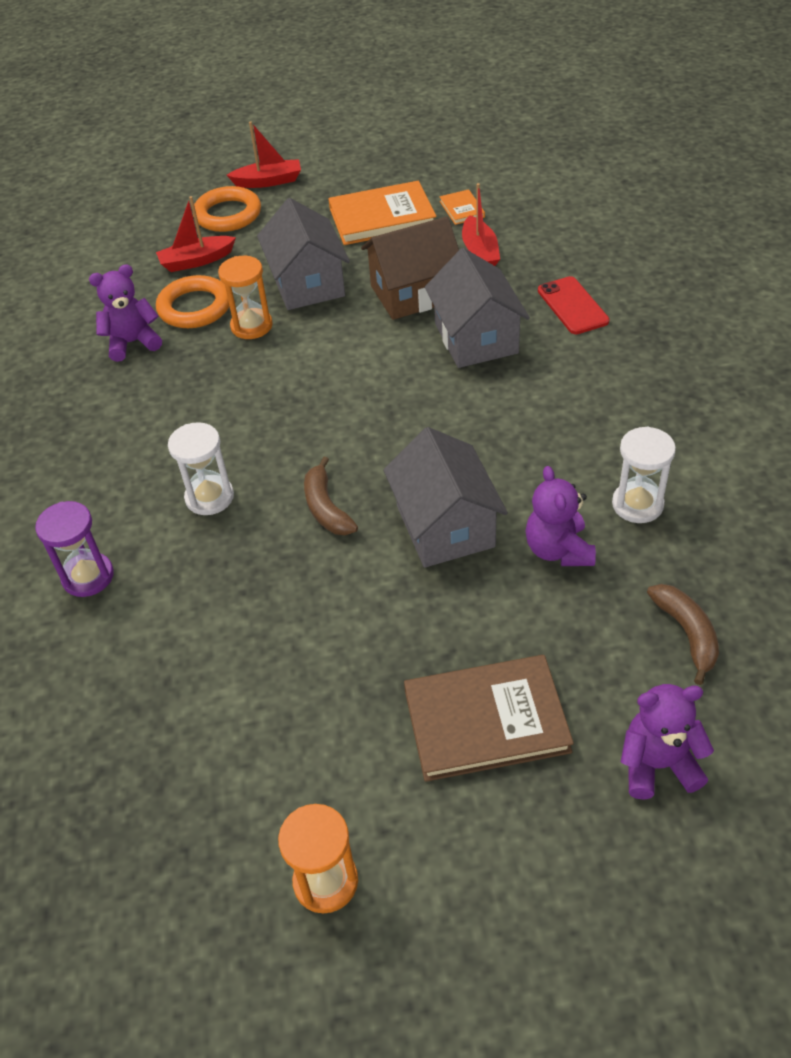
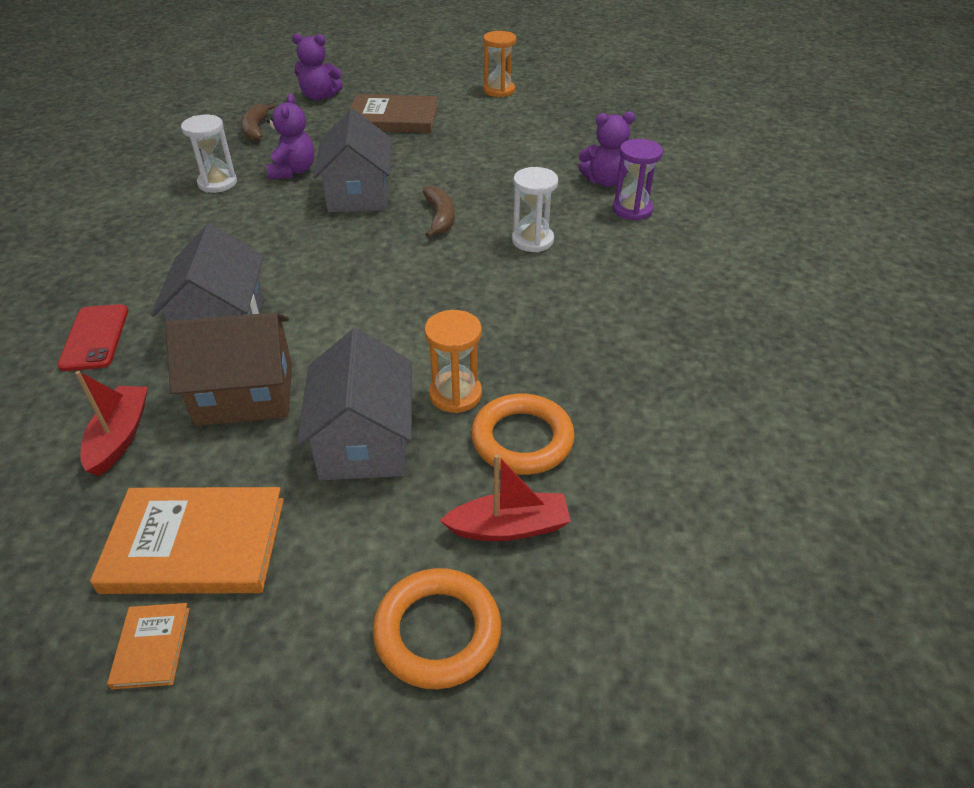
camera: 170 degrees left, 5 degrees down
purple teddy bear [89,264,162,362] -> purple teddy bear moved to [578,111,635,187]
red boat [227,121,301,188] -> none
orange book [440,189,485,225] -> orange book moved to [107,603,190,689]

